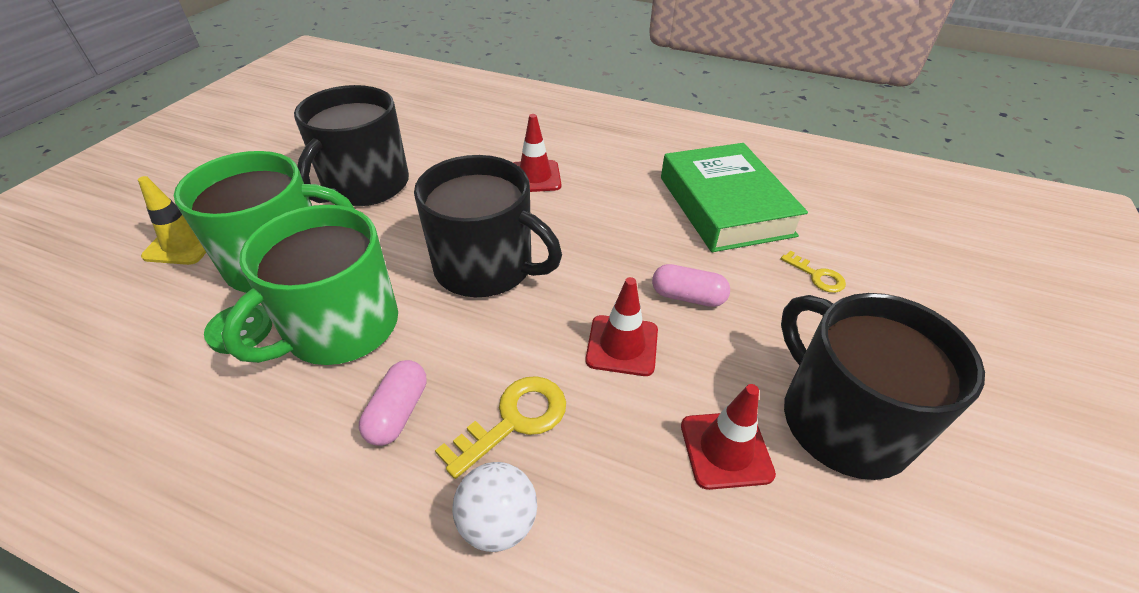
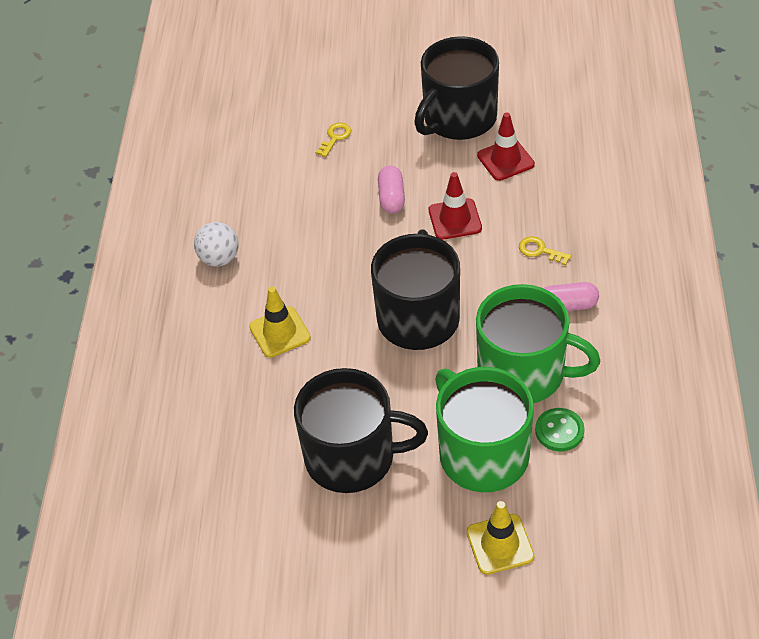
camera: 105 degrees left, 5 degrees up
yellow key [435,376,566,479] -> yellow key [519,236,572,265], size x0.61
white ball [452,462,537,552] -> white ball moved to [194,222,239,266]
red traffic cone [513,114,561,192] -> yellow traffic cone [249,287,311,358]
green book [661,143,808,252] -> none

